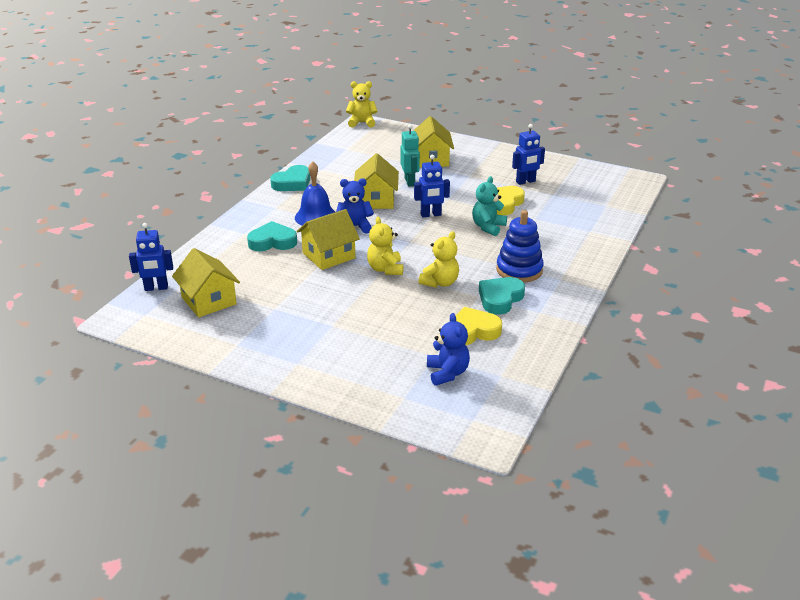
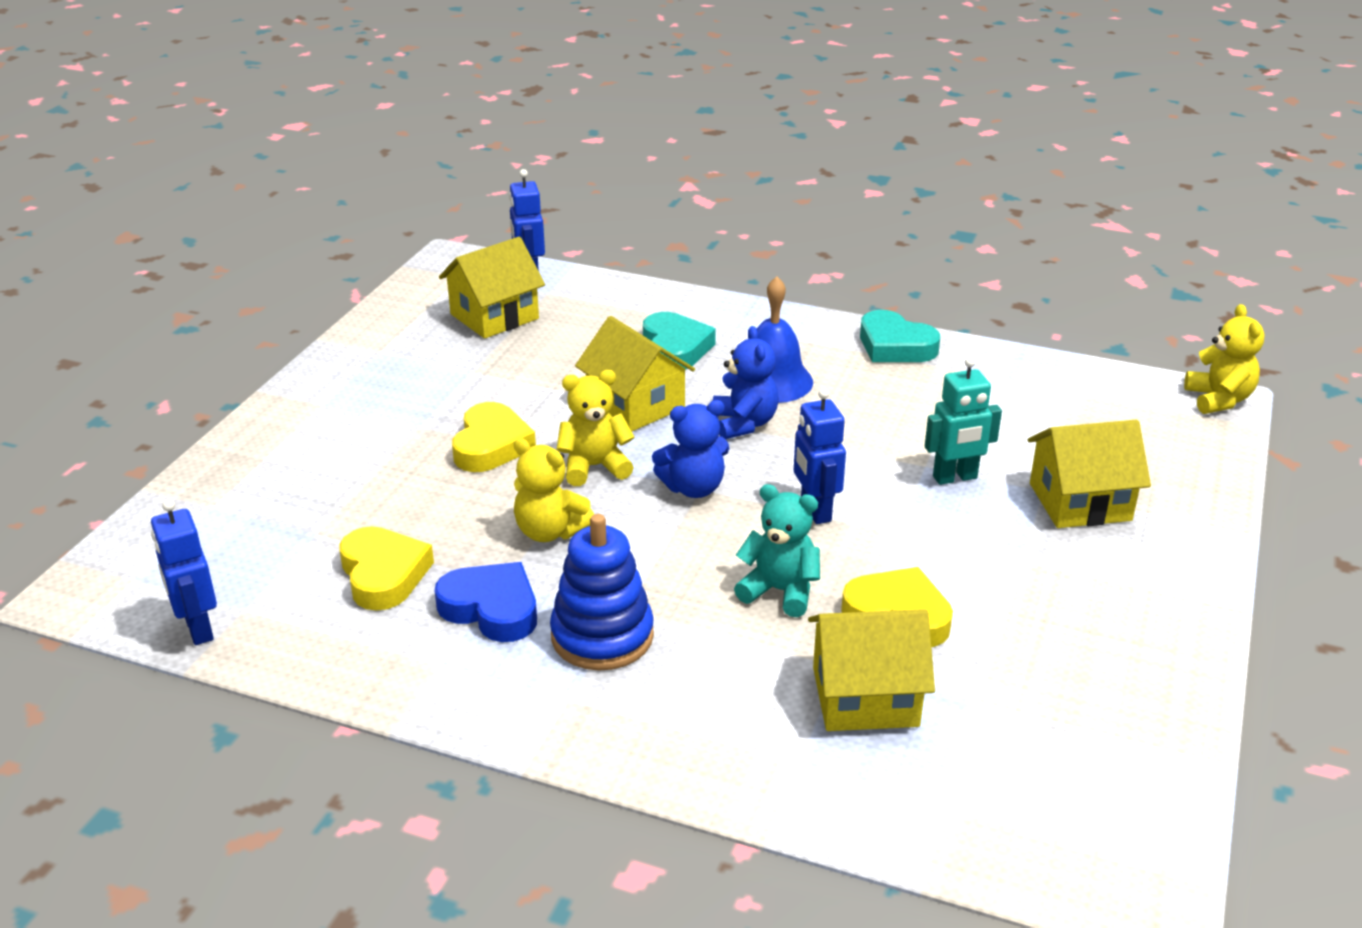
camera: 85 degrees right, 0 degrees up
yellow house [354,153,399,209] -> yellow house moved to [808,609,935,731]
blue teddy bear [427,313,470,386] -> blue teddy bear moved to [652,400,729,498]
turquoise heart [479,277,525,315] -> blue heart [435,562,537,642]
blue robot [512,124,545,185] -> blue robot moved to [151,499,217,645]
none -> yellow heart [452,402,536,472]

